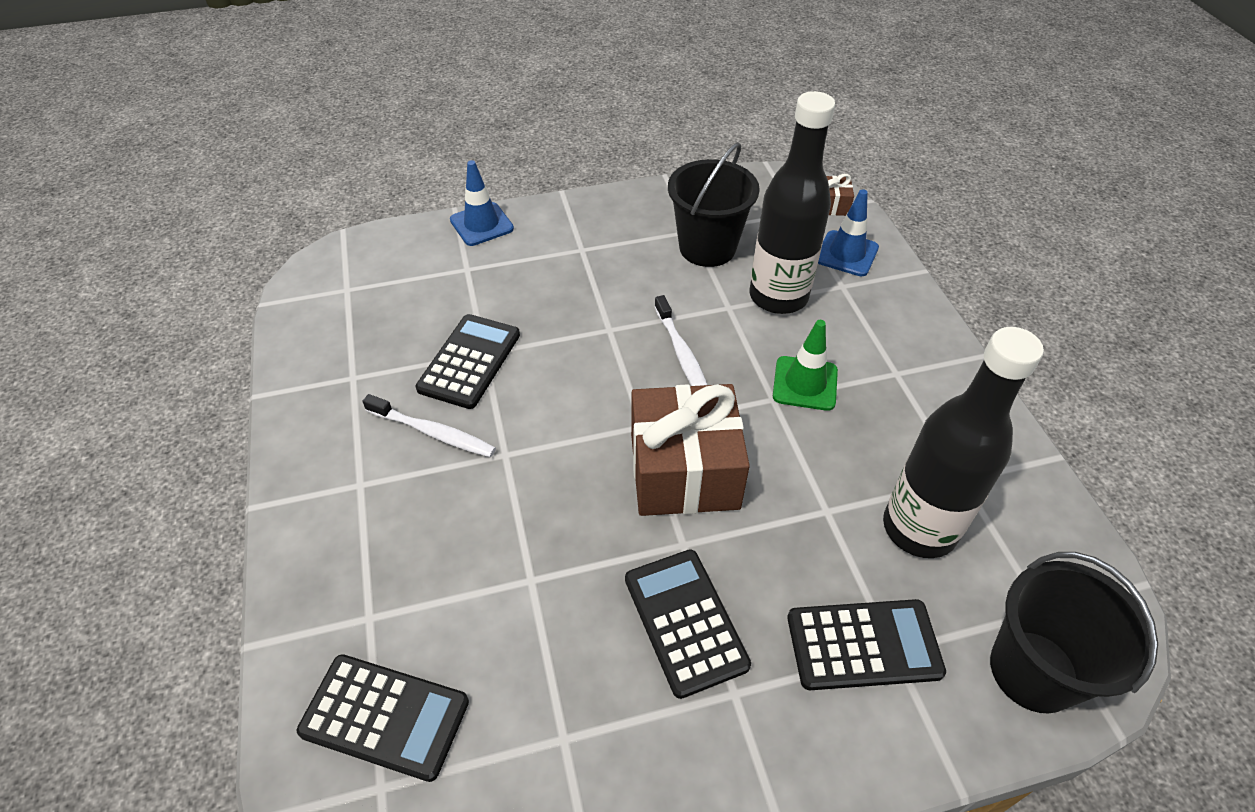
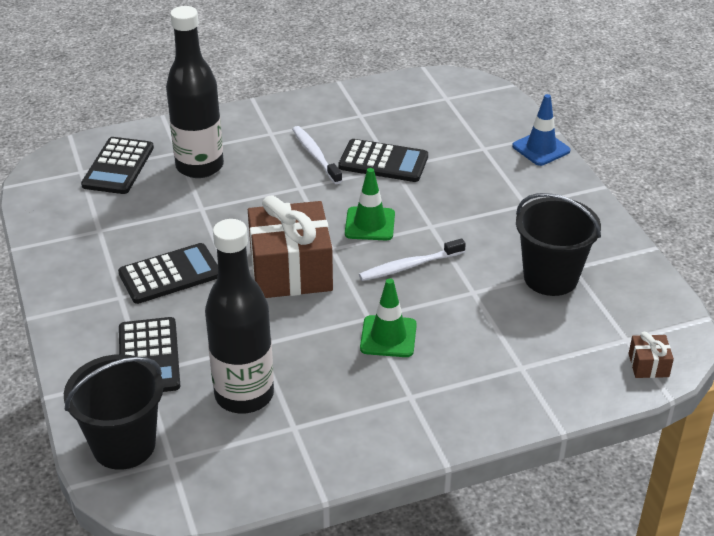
camera: 85 degrees right, 10 degrees down
white toothbrush [363,394,496,457] -> white toothbrush turned 135 degrees clockwise [292,126,342,184]
black bottle [750,91,835,314] -> black bottle moved to [166,6,224,178]
blue traffic cone [818,189,879,276] -> none
none -> green traffic cone [345,168,395,240]

